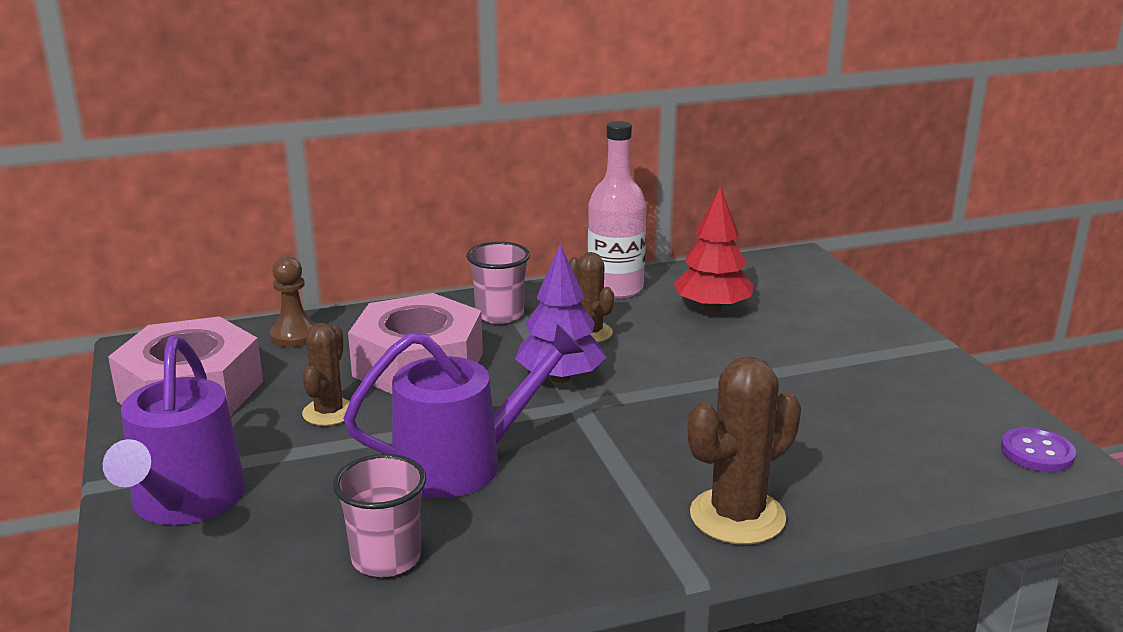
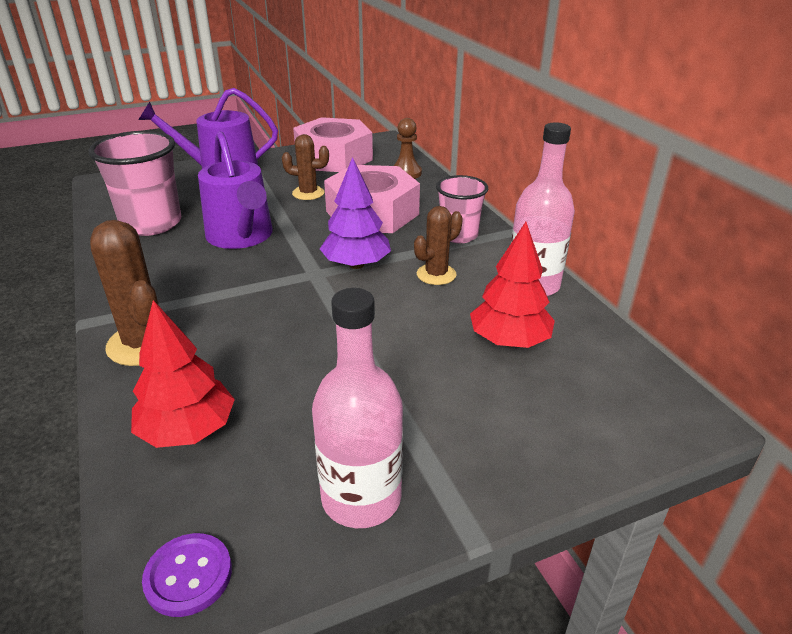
camera: 85 degrees right, 10 degrees up
pink cup [333,454,426,577] -> pink cup [89,131,181,236], size x1.57
none -> red tree [131,300,235,448]
none -> pink bottle [312,288,403,528]

